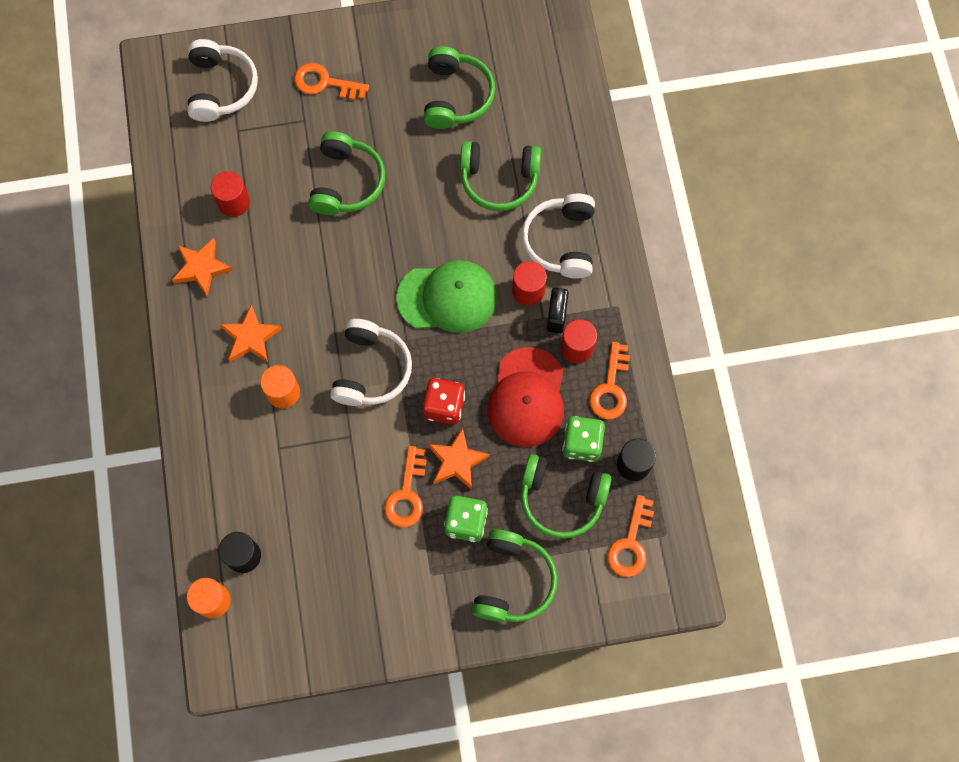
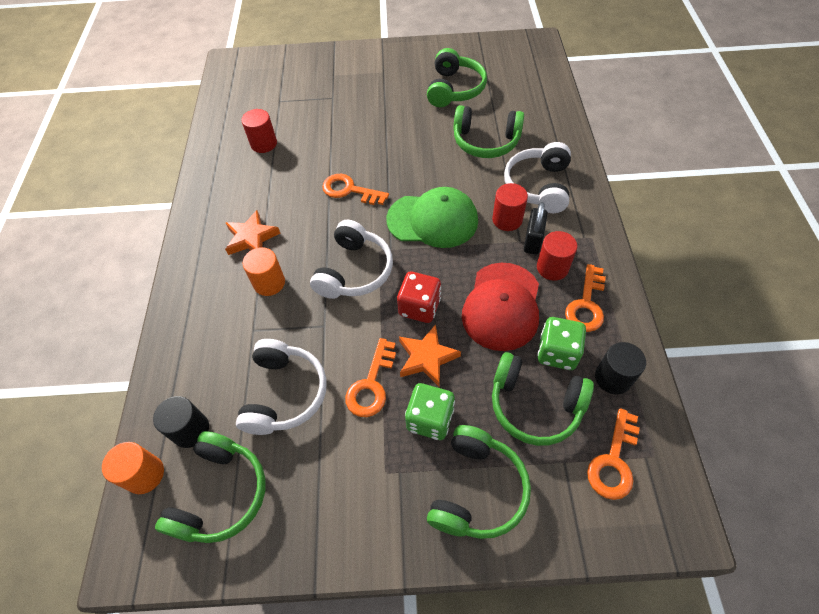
camera: 10 degrees right, 15 degrees down
orange star [172,238,233,296] -> none
white headphones [187,39,258,122] -> white headphones moved to [236,339,327,435]
orange key [294,63,369,100] -> orange key moved to [322,174,389,205]
green headphones [308,131,385,215] -> green headphones moved to [155,431,266,543]

